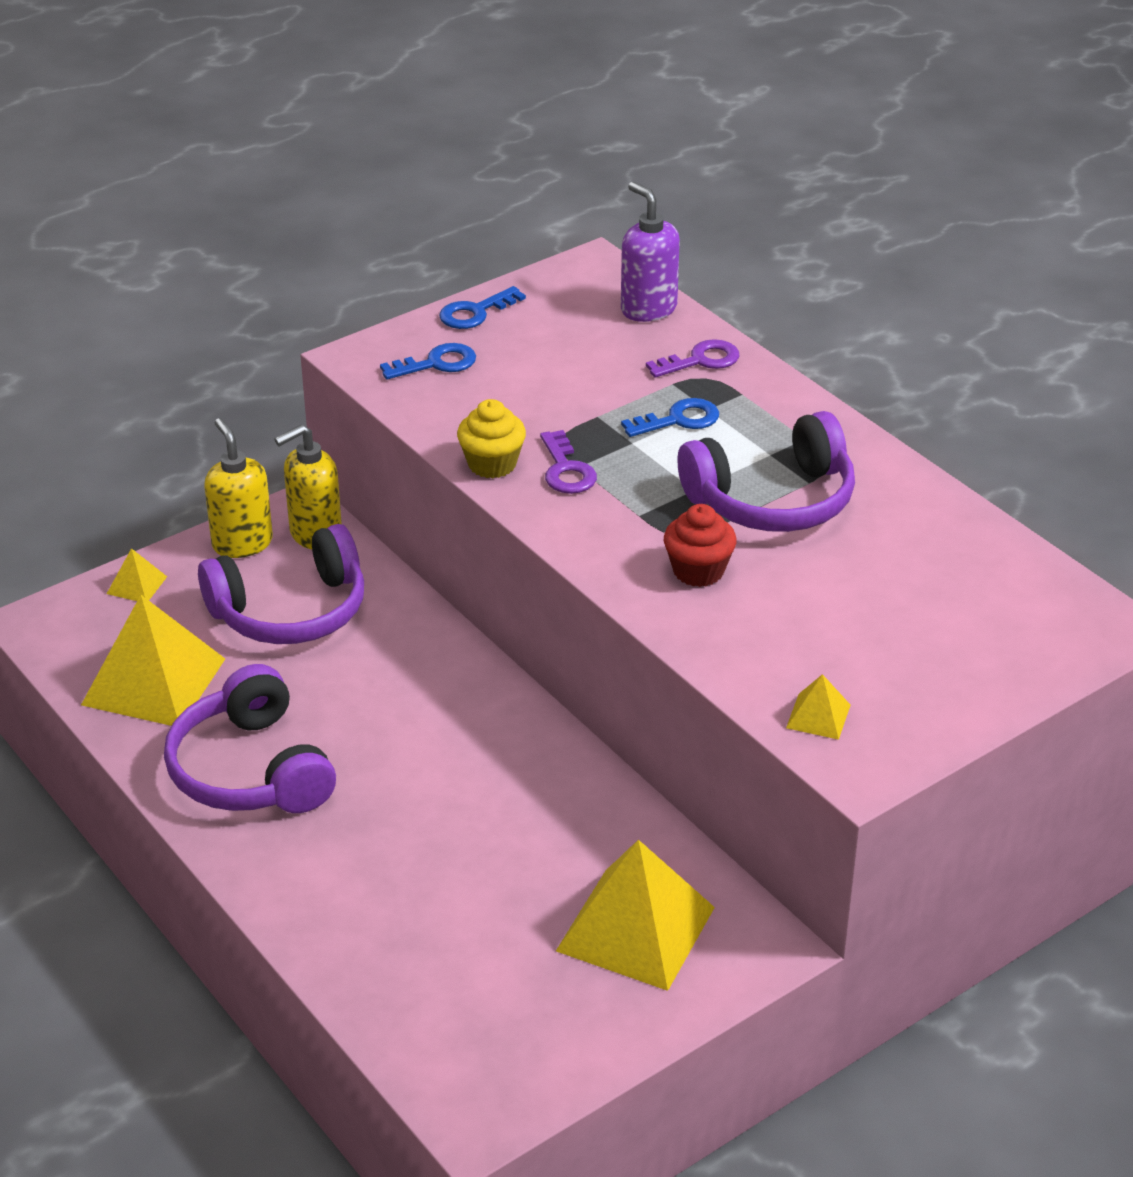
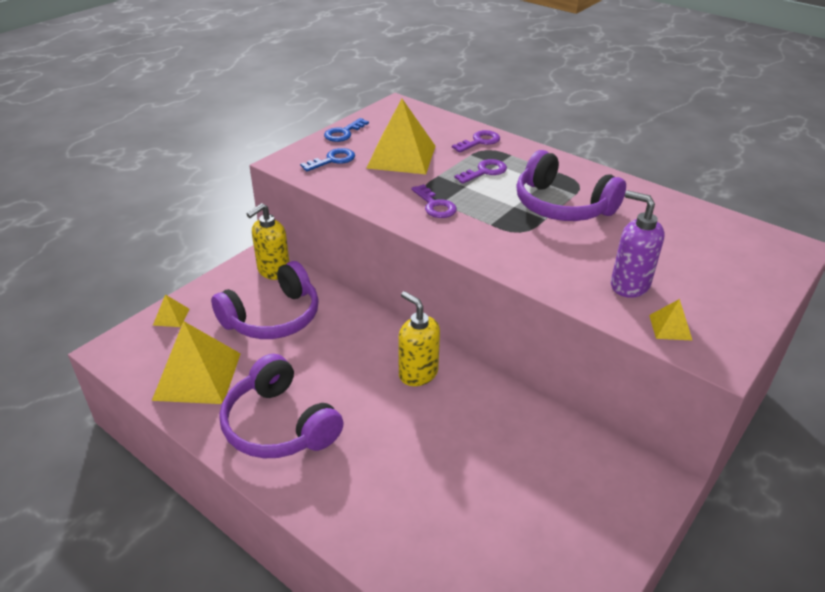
camera: 15 degrees left, 0 degrees up
yellow soap dispenser [204,418,273,558] -> yellow soap dispenser moved to [399,291,440,386]
yellow cupcake [457,399,526,478] -> none
yellow pyramid [556,840,715,991] -> yellow pyramid moved to [367,99,436,174]
purple soap dispenser [621,182,680,322] -> purple soap dispenser moved to [611,190,665,298]
blue key [621,398,719,437] -> purple key [454,159,507,184]
red cupcake [664,504,737,587] -> none
purple headphones [678,411,855,532] -> purple headphones turned 75 degrees clockwise [516,150,626,221]

